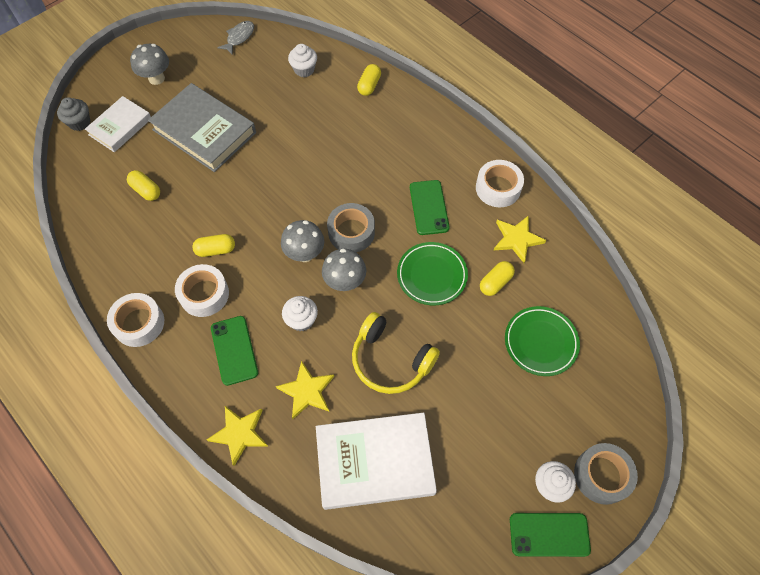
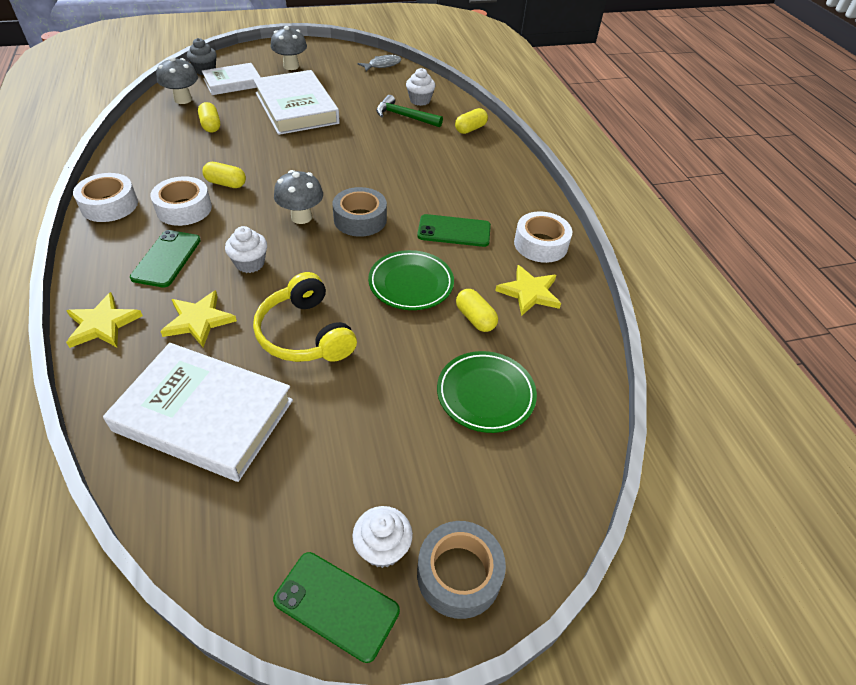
camera: 25 degrees right, 15 degrees down
grey book [148,83,256,172] -> white book [253,70,340,135]
grey mushroom [322,248,366,291] -> grey mushroom moved to [156,57,198,104]
green phone [410,180,450,235] -> green phone turned 75 degrees clockwise [417,214,491,247]
yellow capsule [480,261,515,296] -> yellow capsule turned 75 degrees clockwise [456,289,498,332]
none -> green hammer [376,95,443,127]

